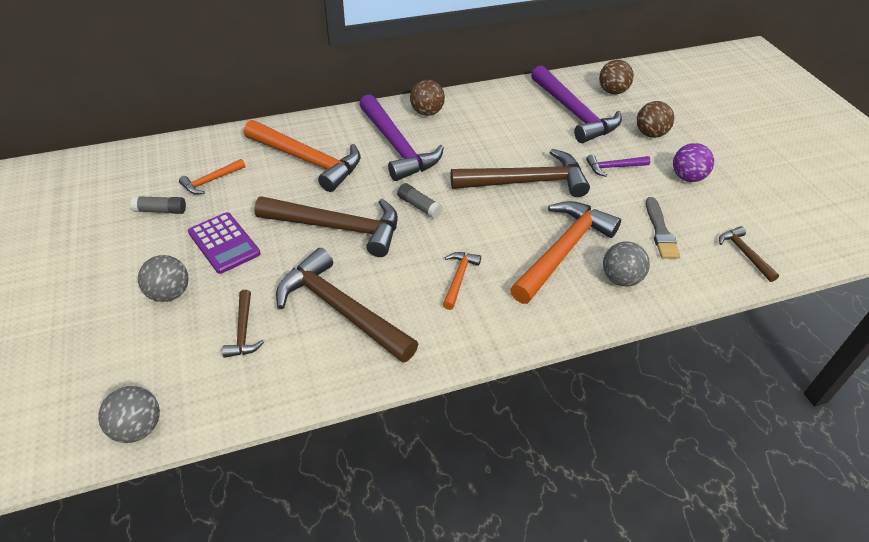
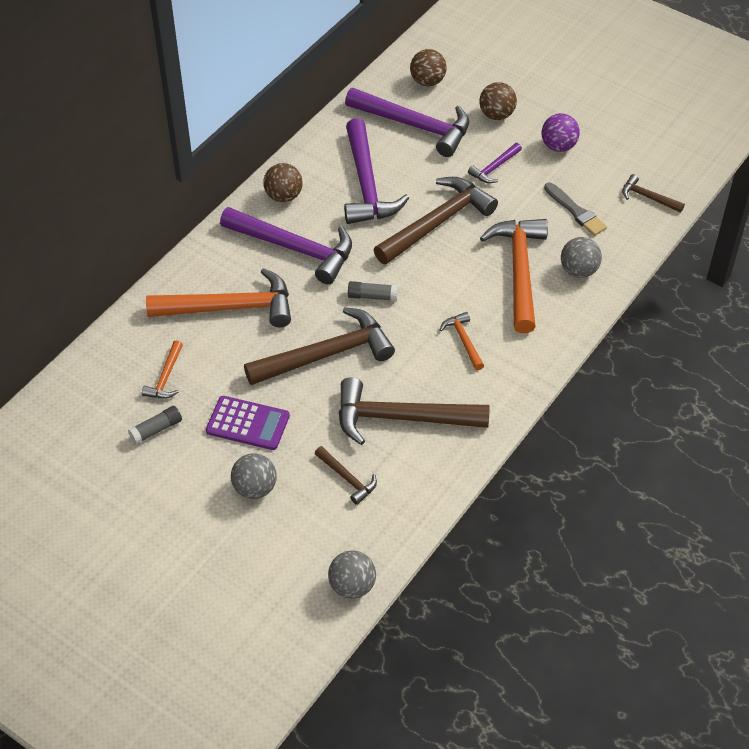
camera: 35 degrees left, 5 degrees up
none -> purple hammer [344,118,409,224]

